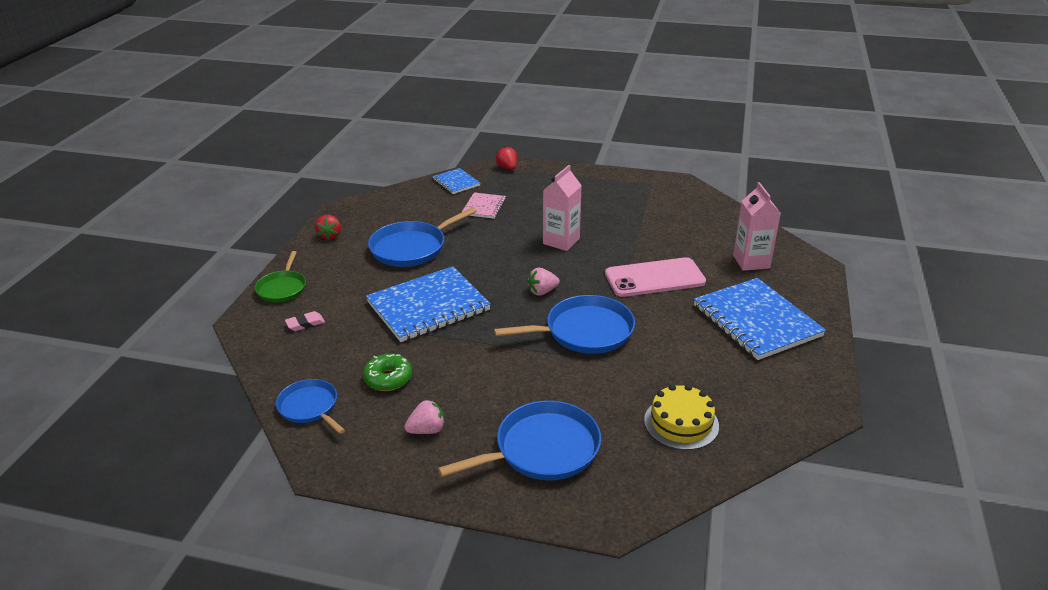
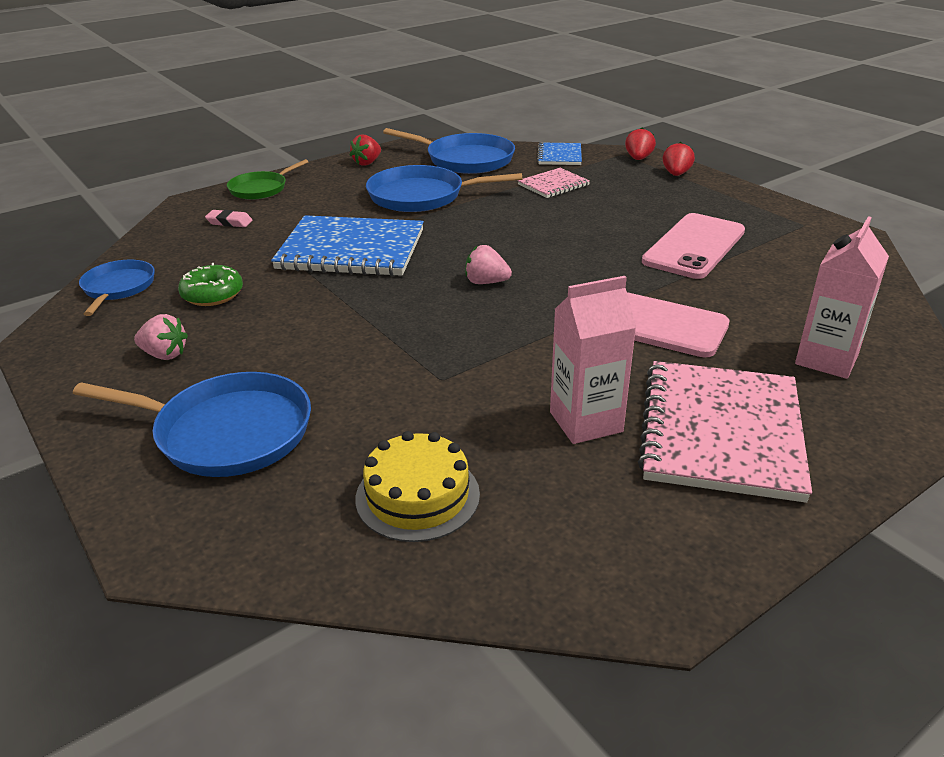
camera: 40 degrees right, 0 degrees up
blue pan [494,295,635,354] -> blue pan moved to [383,128,515,174]
pink carton [543,165,582,251] -> pink carton moved to [550,276,636,444]
blue notebook [694,278,826,360] -> pink notebook [638,361,812,503]
none -> pink phone [642,213,745,279]
none -> red strawberry [663,142,695,176]

